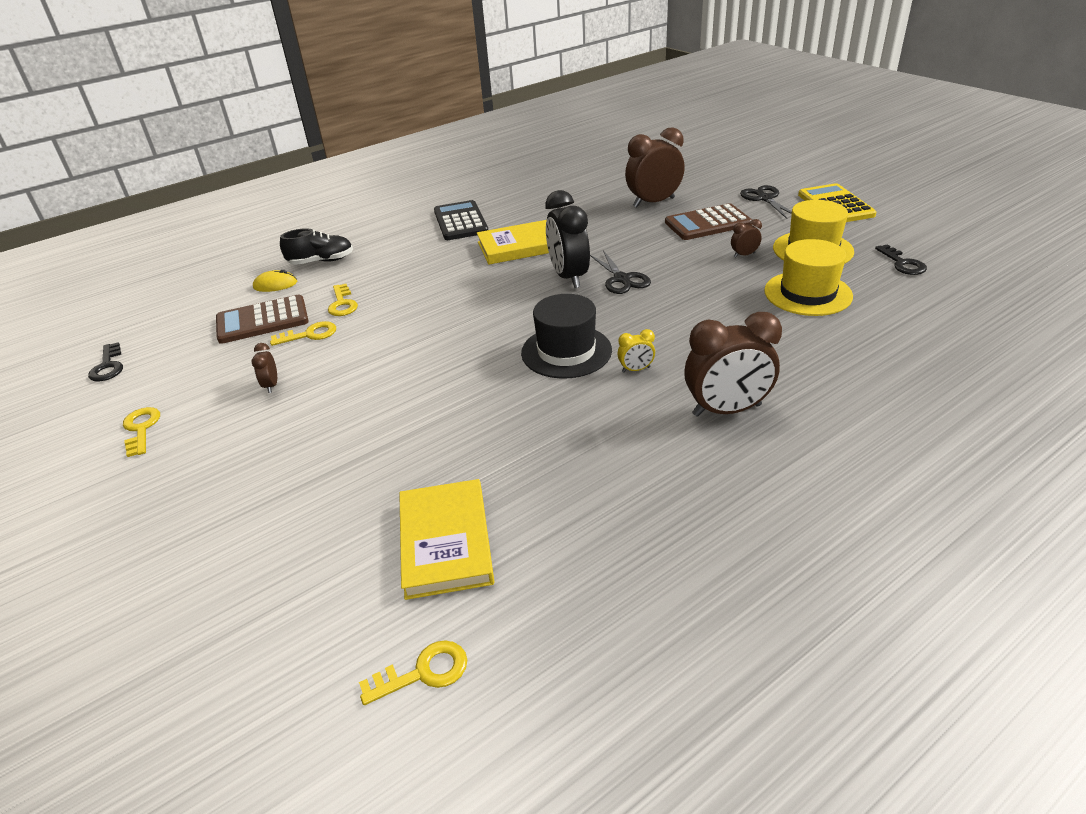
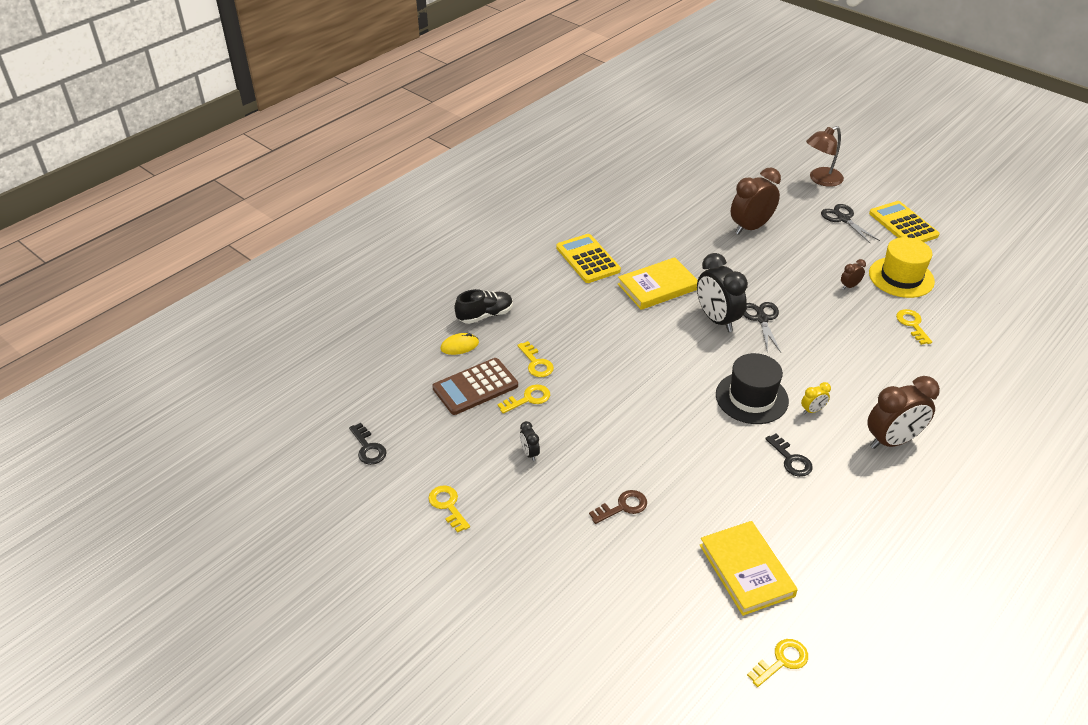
camera: 15 degrees left, 5 degrees up
brown clock [251,343,277,393] -> black clock [520,421,540,461]
black calculator [434,200,488,240] -> yellow calculator [556,234,621,283]
black scissors [590,250,651,294] -> black scissors turned 150 degrees counterclockwise [743,302,781,353]
brown calculator [665,203,752,240] -> none
yellow hat [764,239,853,316] -> yellow key [896,309,932,345]
black key [875,244,927,275] -> black key moved to [765,434,813,477]
none -> brown key [589,490,647,524]
none -> brown lamp [806,126,844,187]

